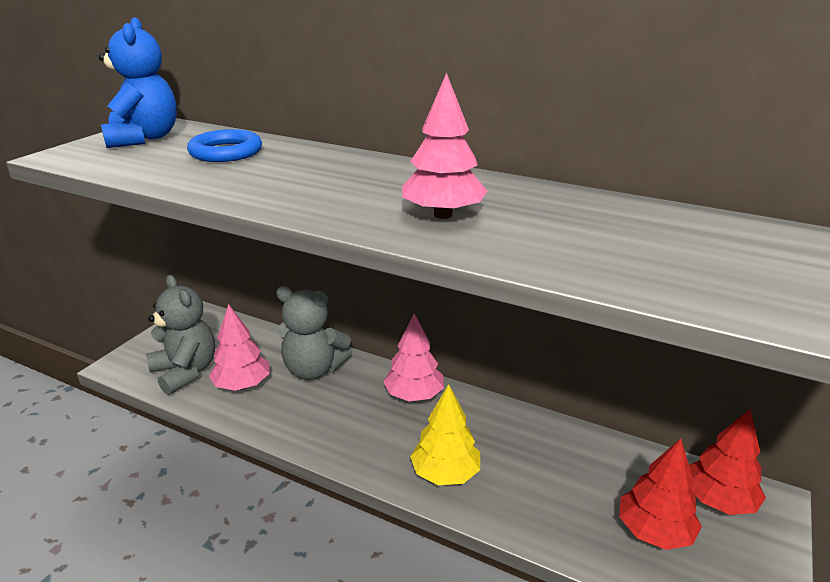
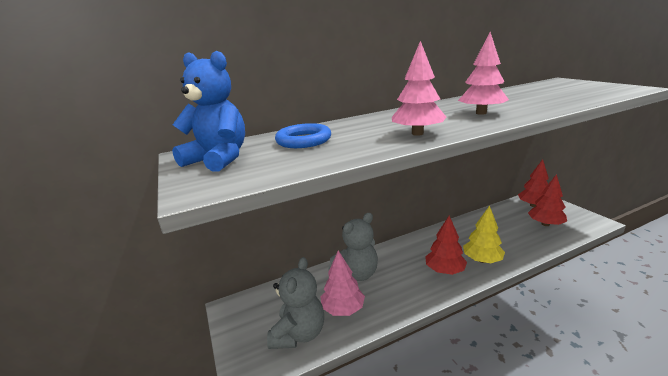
camera: 50 degrees left, 5 degrees down
grey teddy bear [146,275,215,395] -> grey teddy bear turned 105 degrees clockwise [267,257,324,349]
pink tree [383,313,444,401] -> pink tree moved to [392,41,446,136]
none -> red tree [425,216,467,275]

